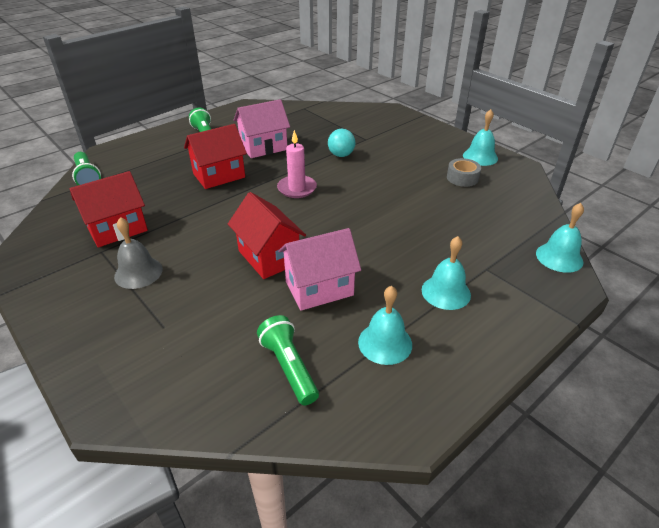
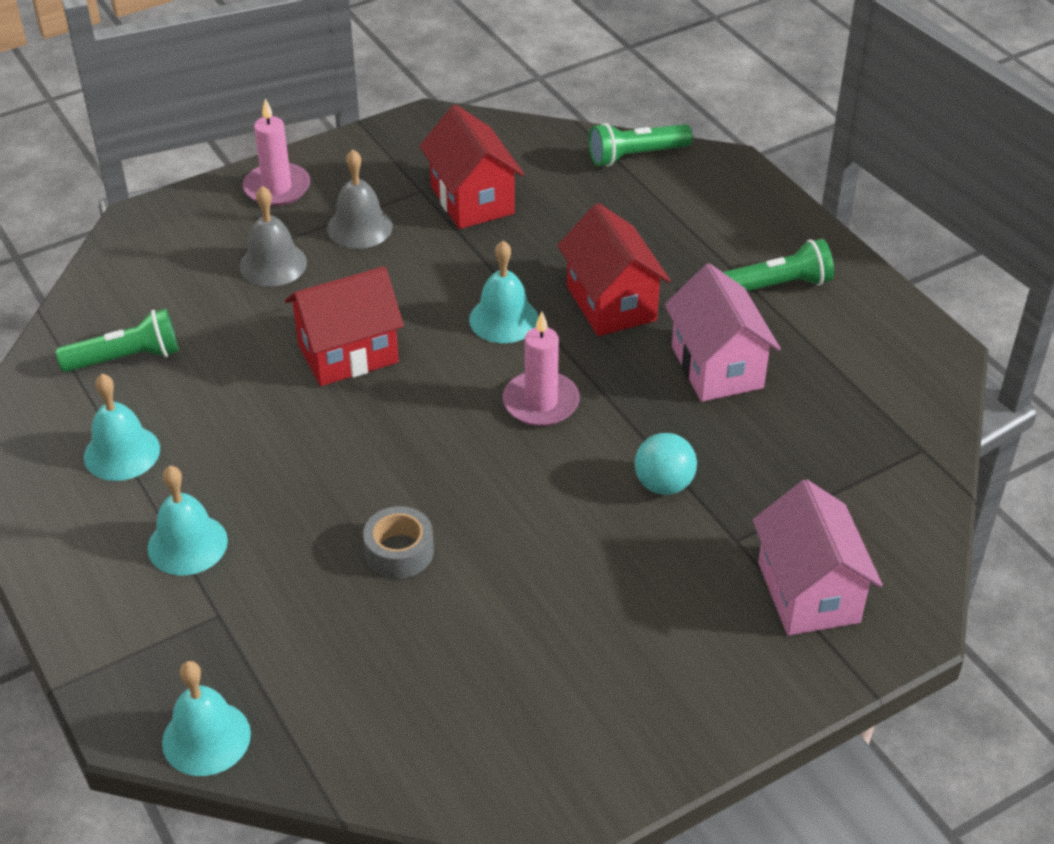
camera: 100 degrees right, 5 degrees up
pink house [278,228,361,311] -> pink house moved to [752,479,883,635]
grey tape [447,158,481,187] -> grey tape moved to [363,506,434,579]
turquoise bell [463,109,498,166] -> turquoise bell moved to [469,241,539,343]
none -> grey bell [240,186,307,287]
none -> pink candle [243,99,310,206]

